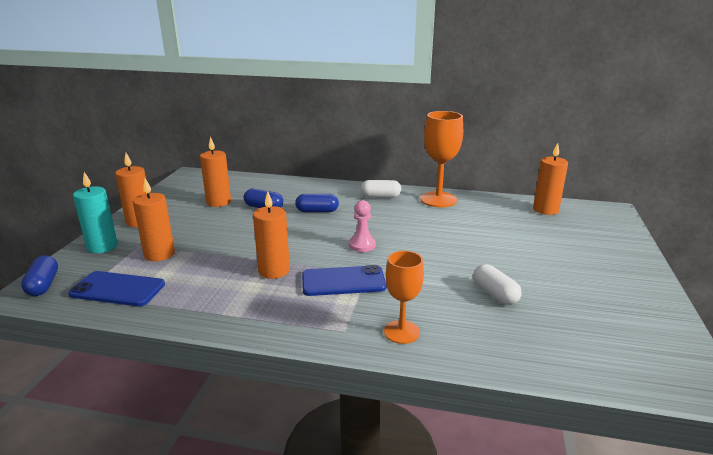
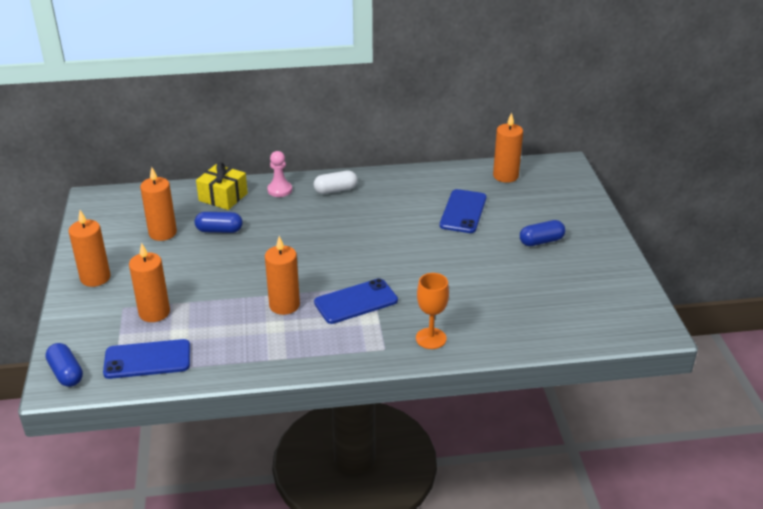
camera: 20 degrees left, 10 degrees up
turquoise candle [73,172,118,253] -> none
blue capsule [295,194,339,212] -> blue capsule moved to [520,220,565,246]
pink pawn [349,200,376,252] -> pink pawn moved to [267,151,292,197]
orange goblet [420,111,463,207] -> none
white capsule [473,264,522,305] -> none
none -> yellow gift [196,162,248,210]
none -> blue phone [440,189,487,233]

